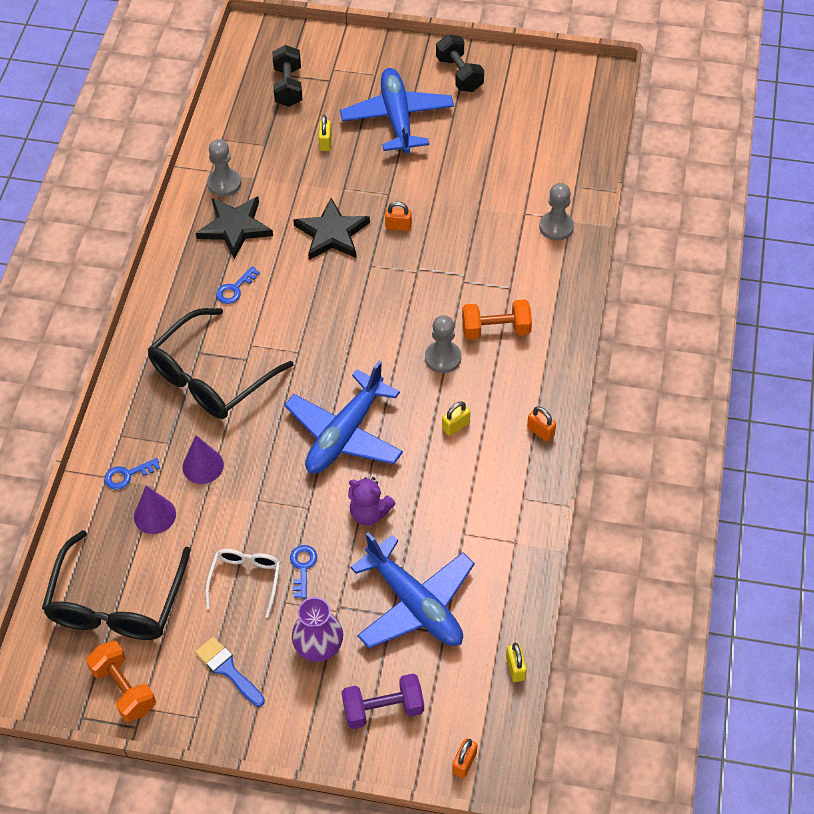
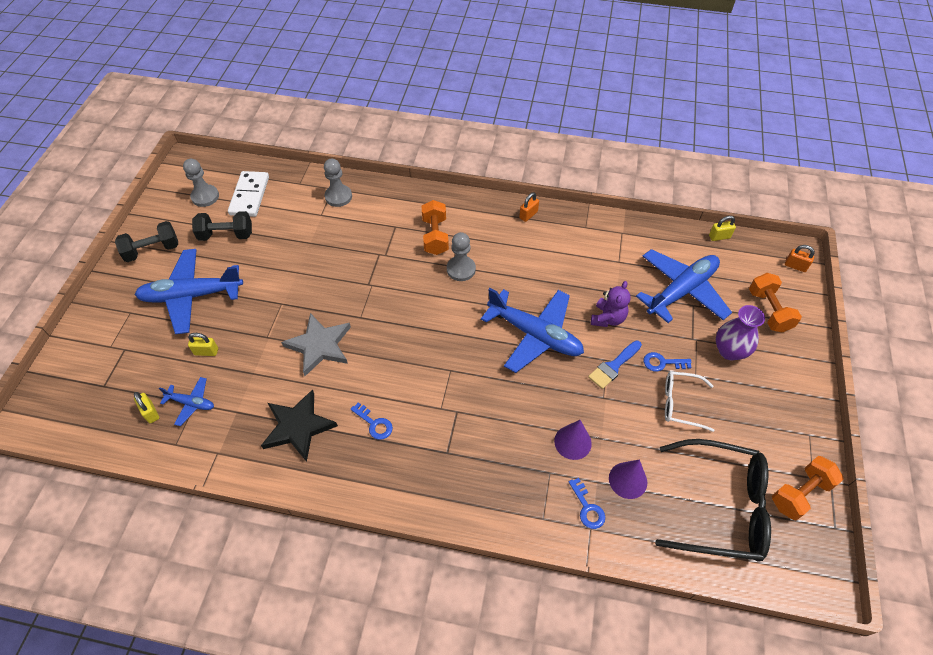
camera: 90 degrees left, 0 degrees up
black glasses [148,308,293,419] -> none
blue brush [195,637,265,707] -> blue brush moved to [588,341,642,389]
grey pawn [207,139,241,197] -> grey pawn moved to [183,159,219,207]
black dumbbell [272,45,302,107] -> black dumbbell moved to [192,211,252,241]
black star [293,198,370,260] -> grey star [281,313,351,376]
purple dumbbell [342,673,424,729] -> orange dumbbell [749,273,802,332]
orange padlock [385,202,412,231] -> none
yellow padlock [442,401,470,436] -> yellow padlock moved to [134,392,159,423]
none -> blue plane [159,377,214,426]
none -> white domino [228,171,269,217]

